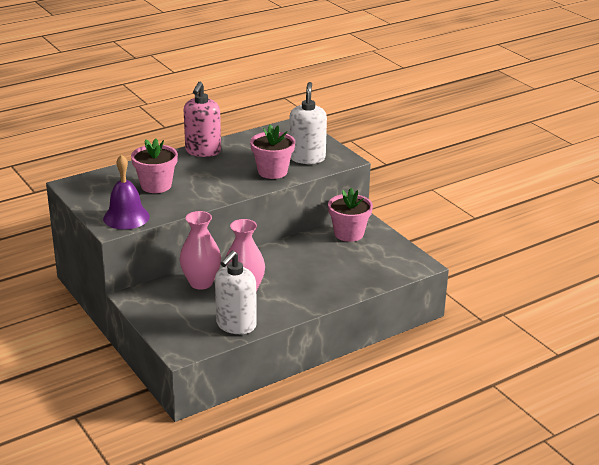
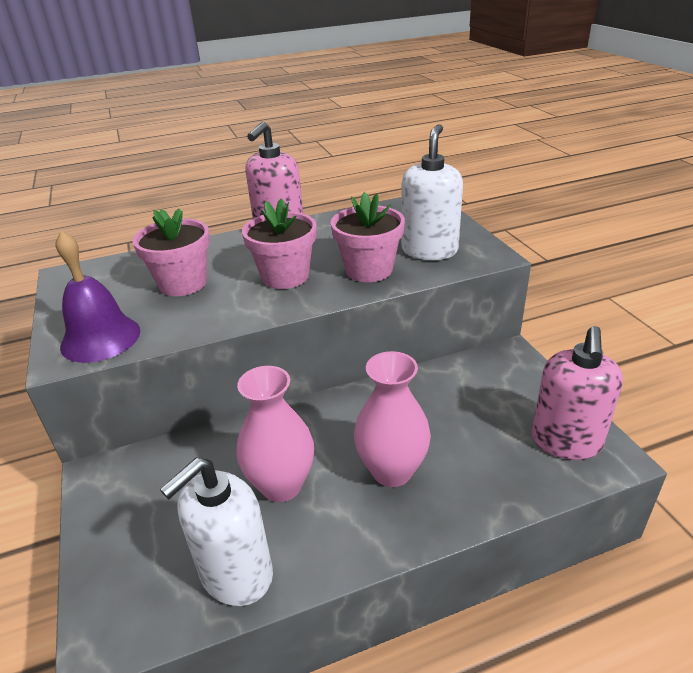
camera: 15 degrees right, 5 degrees up
pink vase [179,211,221,290] -> pink vase moved to [354,351,431,487]
pink flower pot [328,188,373,242] -> pink flower pot moved to [242,198,317,289]
none -> pink soap dispenser [531,326,623,460]

